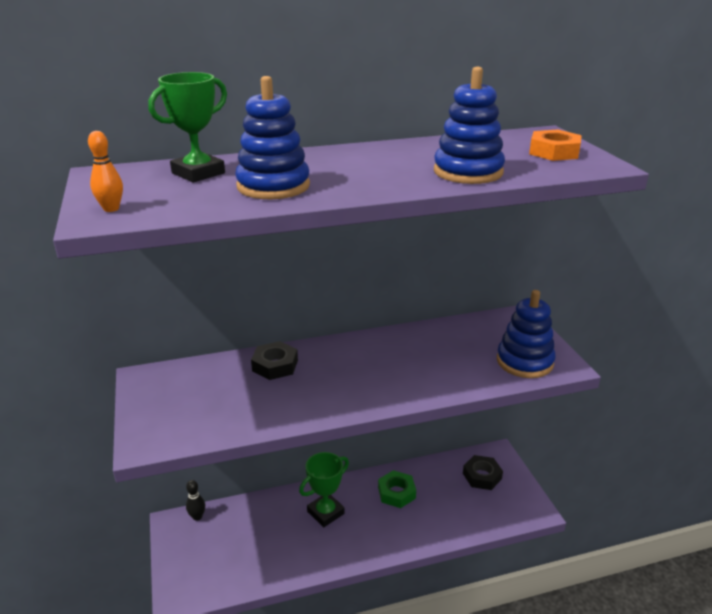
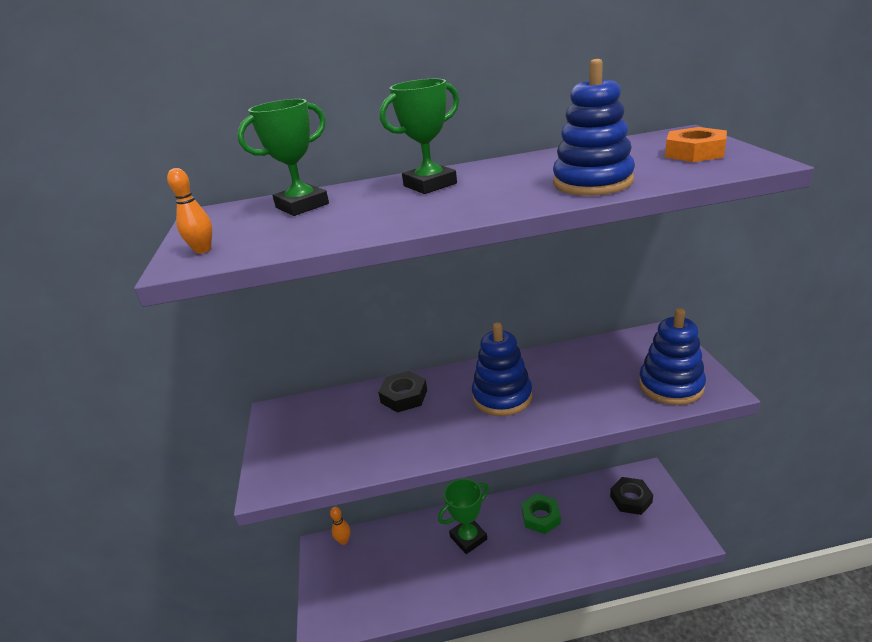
camera: 10 degrees right, 0 degrees up
black bowling pin [186,480,205,521] -> orange bowling pin [330,507,350,545]
blue stacking toy [235,76,310,199] -> blue stacking toy moved to [472,322,532,416]
none -> green trophy [380,79,459,194]

